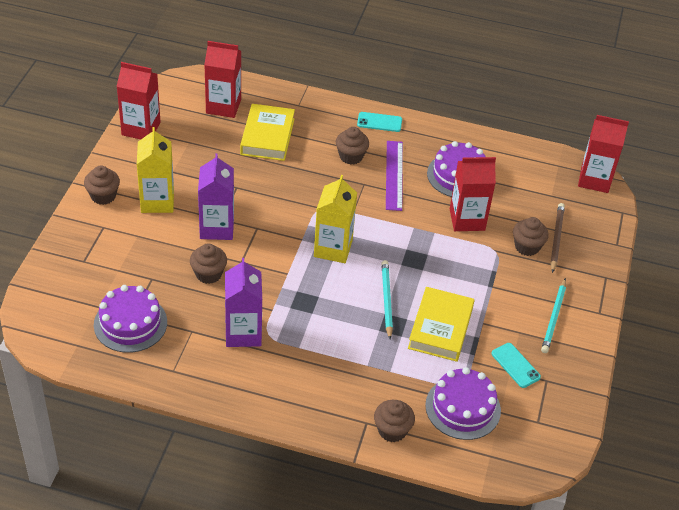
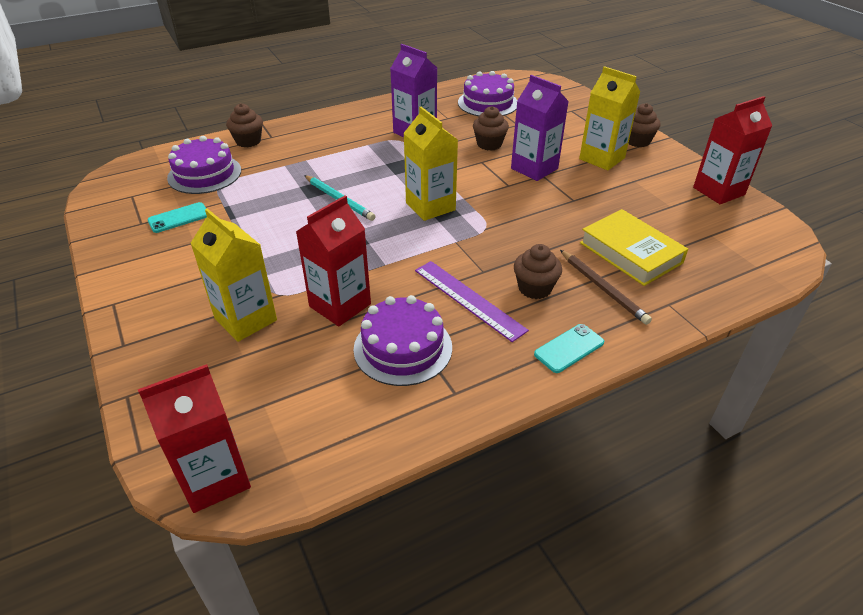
camera: 140 degrees right, 5 degrees down
red carton [204,41,241,118] -> none
yellow book [408,287,475,362] -> none
turquoise phone [491,343,541,388] -> turquoise phone turned 45 degrees counterclockwise [147,202,207,233]
brown cupcake [513,217,549,256] -> yellow carton [190,208,277,342]
turquoise pencil [541,278,566,353] -> none
brown pencil [551,203,565,273] -> brown pencil moved to [560,250,652,325]

